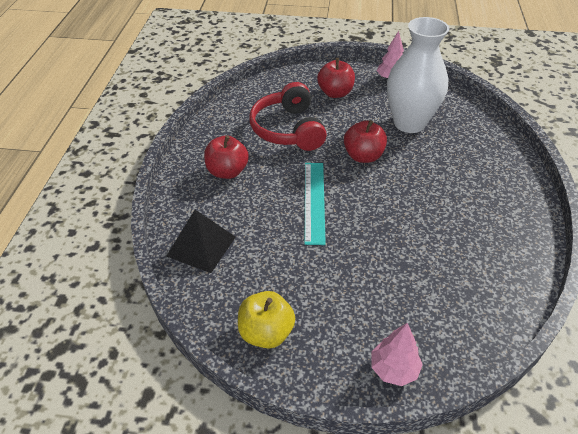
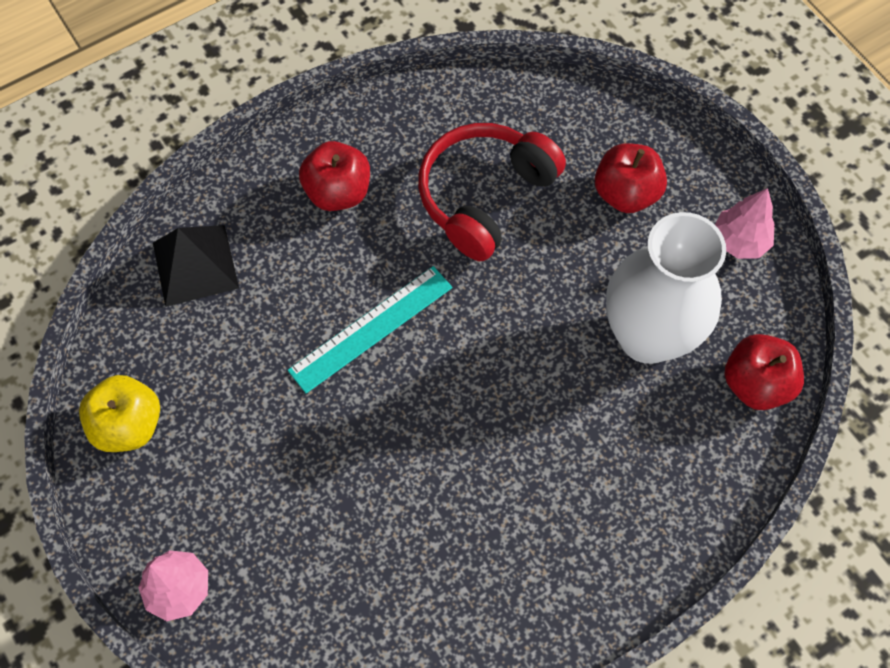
camera: 50 degrees right, 20 degrees up
red apple [344,120,387,163] -> red apple moved to [725,334,804,410]

